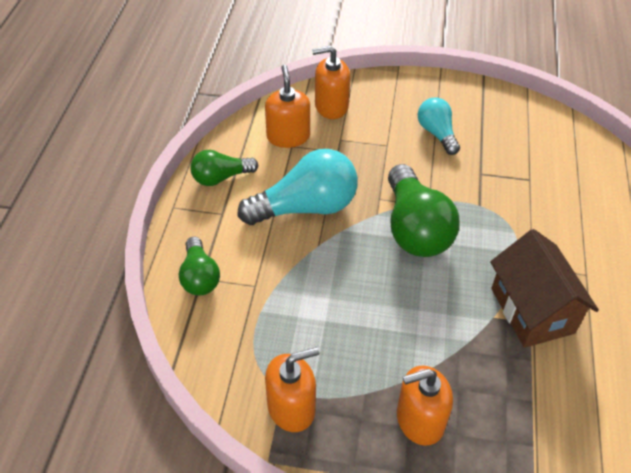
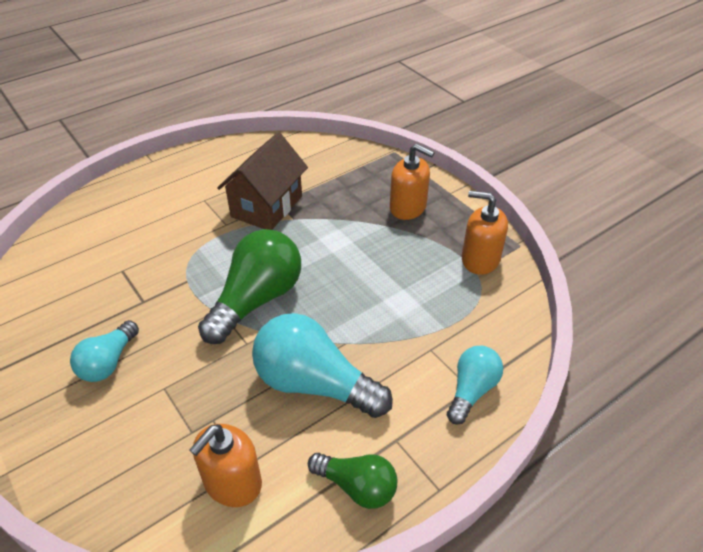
camera: 135 degrees left, 5 degrees down
green light bulb [179,237,220,296] -> turquoise light bulb [447,346,503,425]
orange soap dispenser [312,45,350,119] -> none

